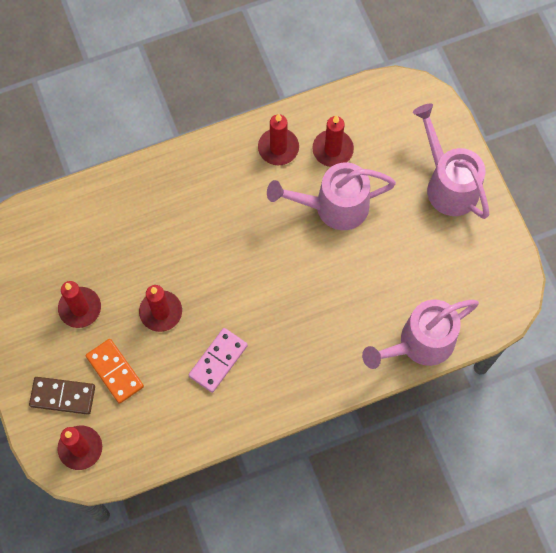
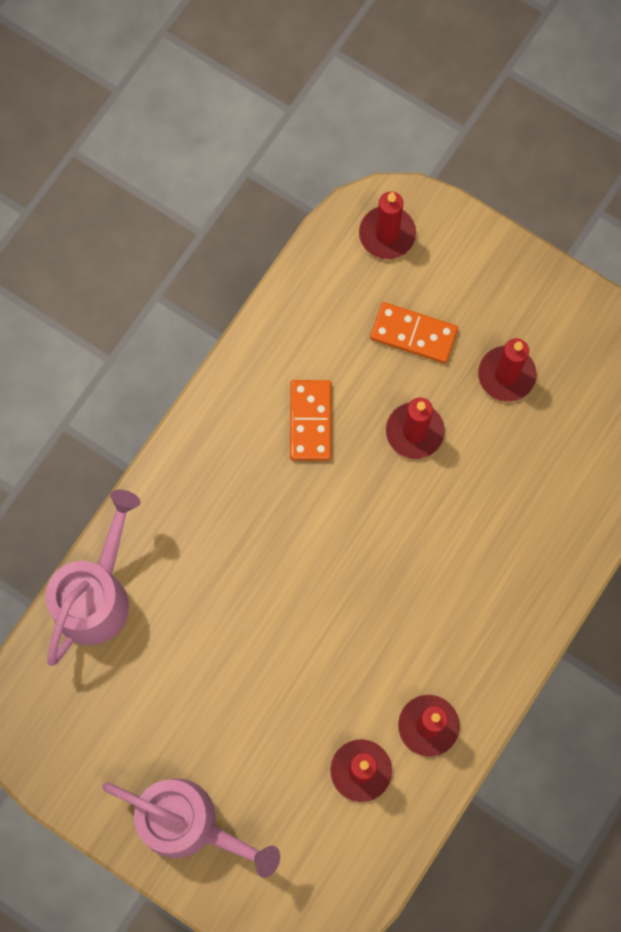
camera: 145 degrees right, 5 degrees up
brown domino [29,377,95,415] -> none
pink domino [189,328,248,393] -> orange domino [290,380,331,461]
pink watering can [267,162,396,230] -> none

